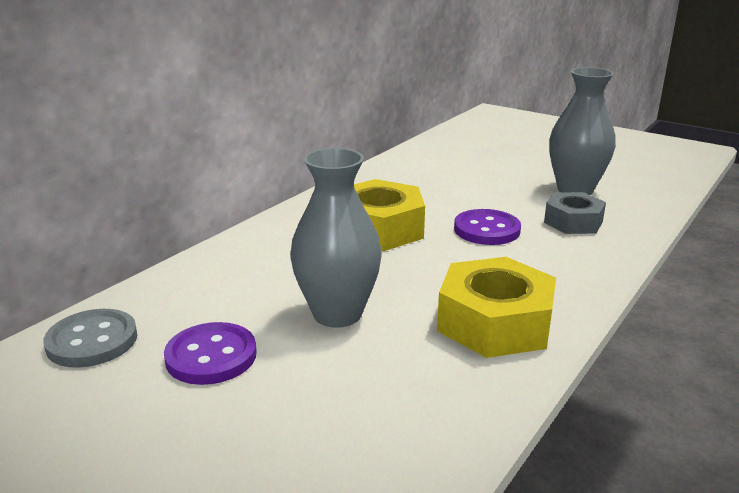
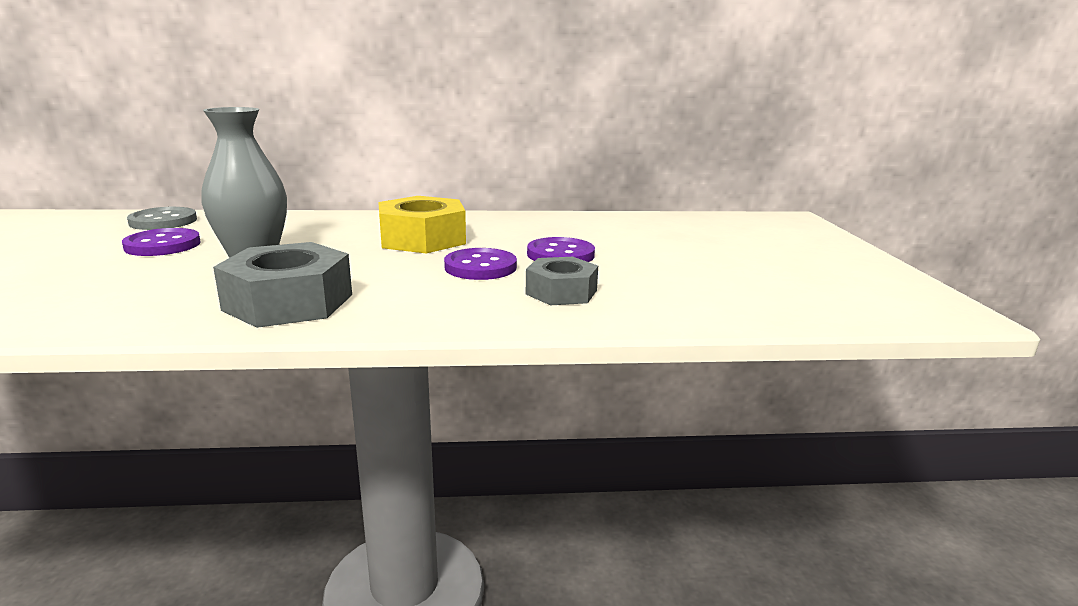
camera: 50 degrees right, 5 degrees down
yellow nut [437,257,556,358] -> grey nut [213,242,352,328]
grey vase [549,67,616,195] -> none
none -> purple button [527,237,595,262]

